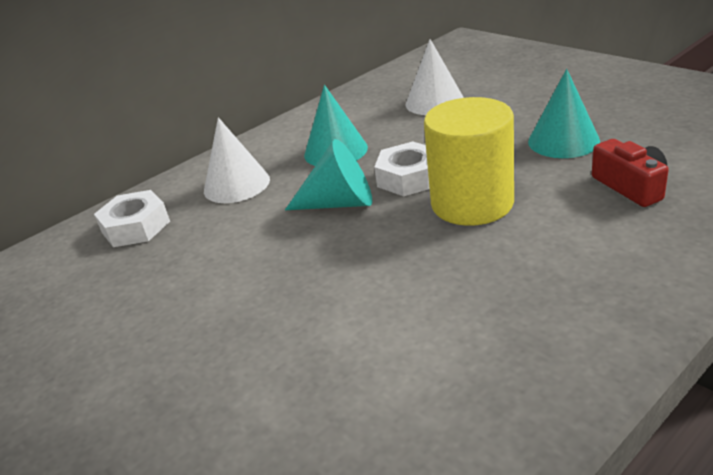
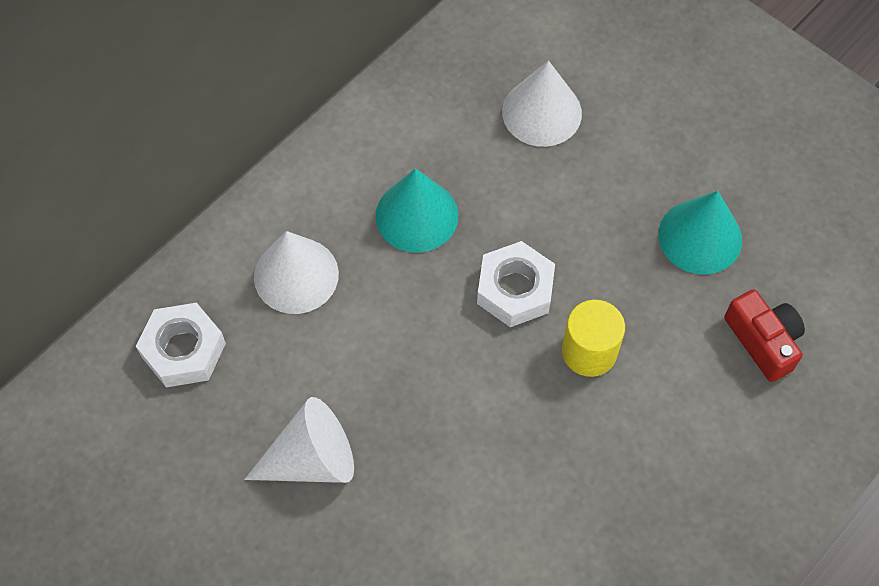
camera: 10 degrees left, 30 degrees up
turquoise cone [285,139,372,210] -> none
yellow cylinder [424,97,514,226] -> yellow cylinder [562,300,625,377], size x0.60
none -> white cone [244,397,354,483]

